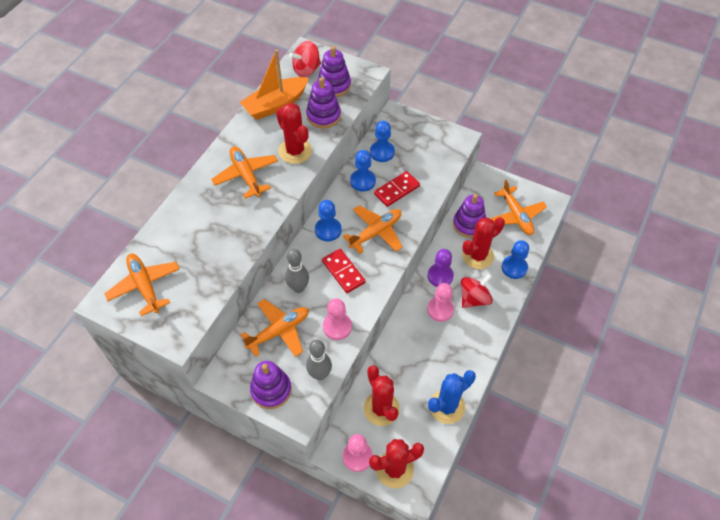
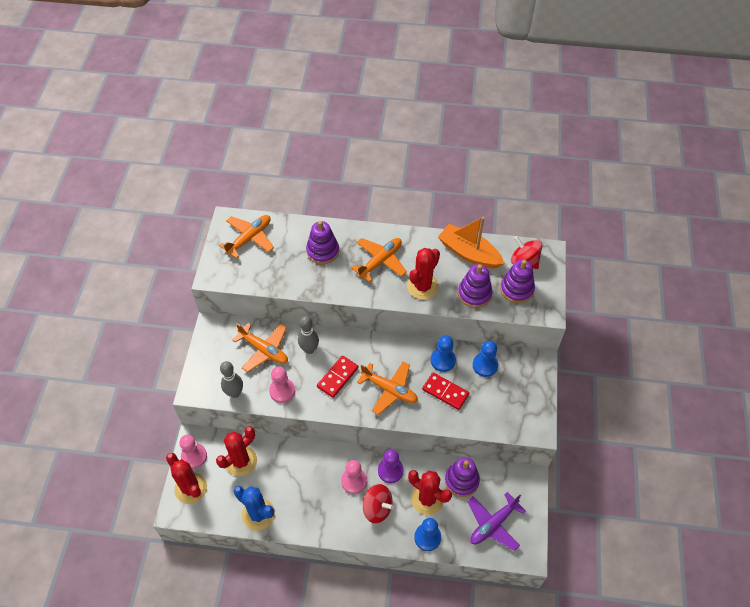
camera: 70 degrees right, 0 degrees up
purple stacking toy [250,361,291,409] -> purple stacking toy moved to [306,221,339,264]
blue pawn [315,200,342,241] -> none
orange plane [490,179,547,235] -> purple plane [467,492,526,551]

